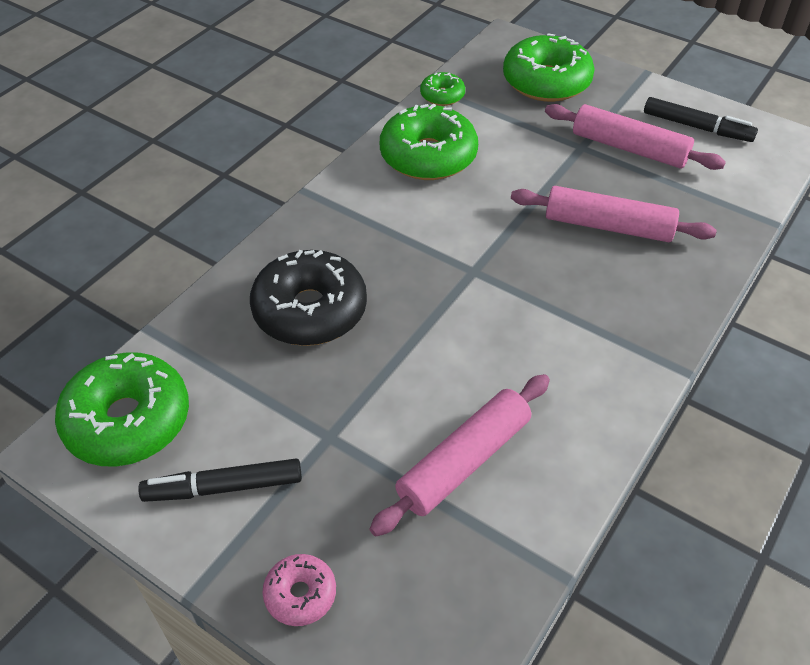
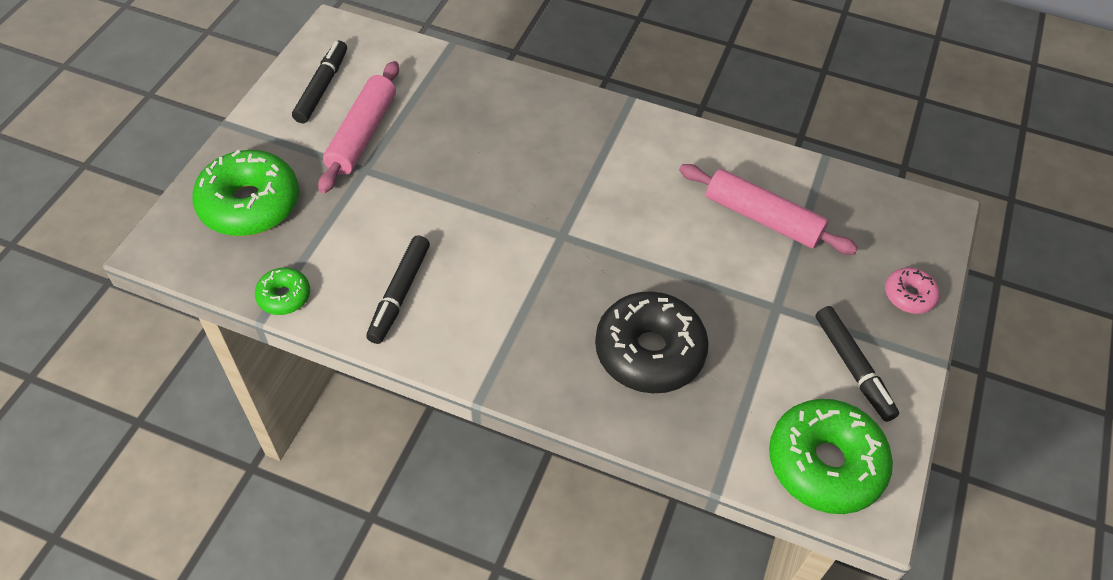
camera: 105 degrees left, 5 degrees up
green donut [380,104,478,180] -> black marker [366,235,430,344]
pink rolling pin [511,186,717,242] -> none

